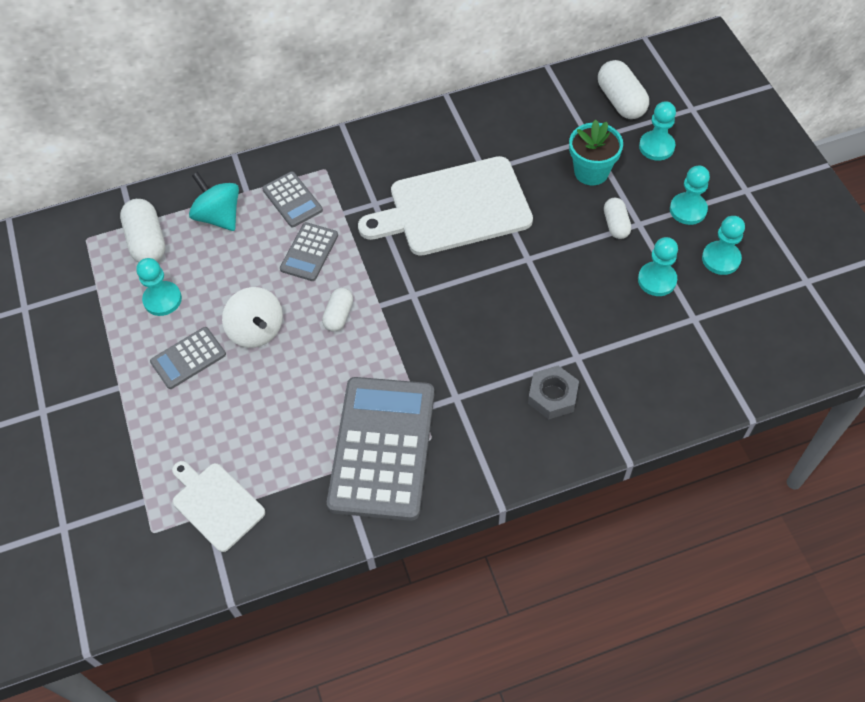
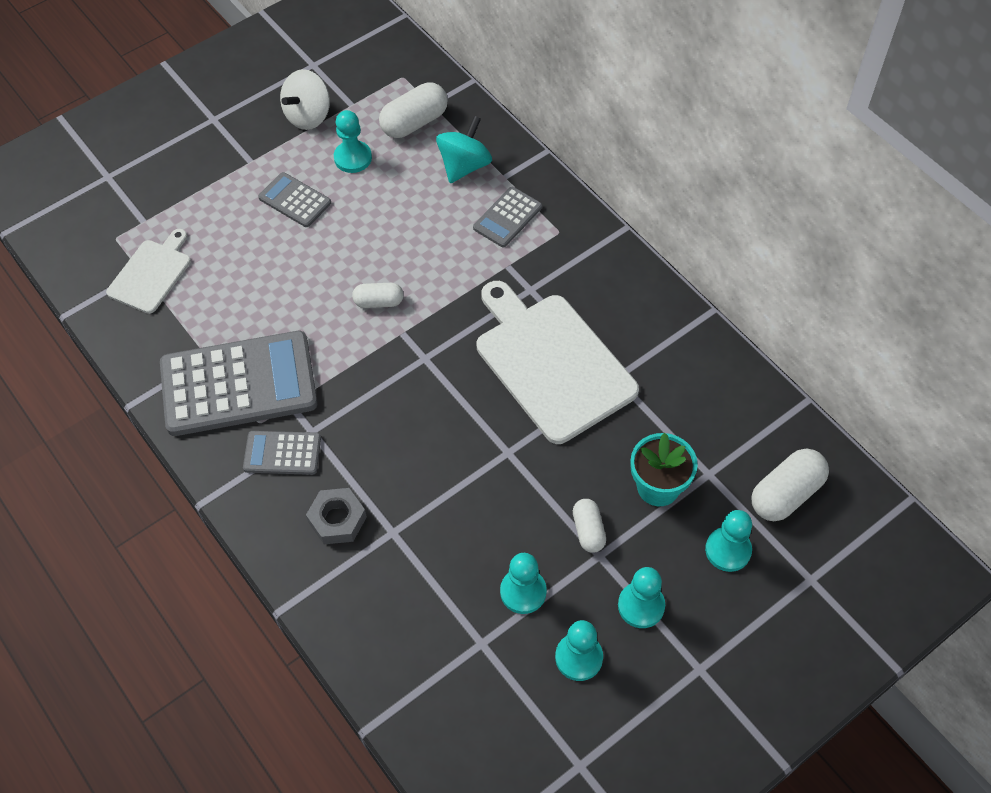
camera: 70 degrees right, 0 degrees up
white spinning top [222,287,283,348] -> white spinning top moved to [280,69,330,130]
grey calculator [280,222,338,281] -> grey calculator moved to [243,431,321,475]
white capsule [604,198,631,239] -> white capsule turned 75 degrees counterclockwise [573,499,606,553]

